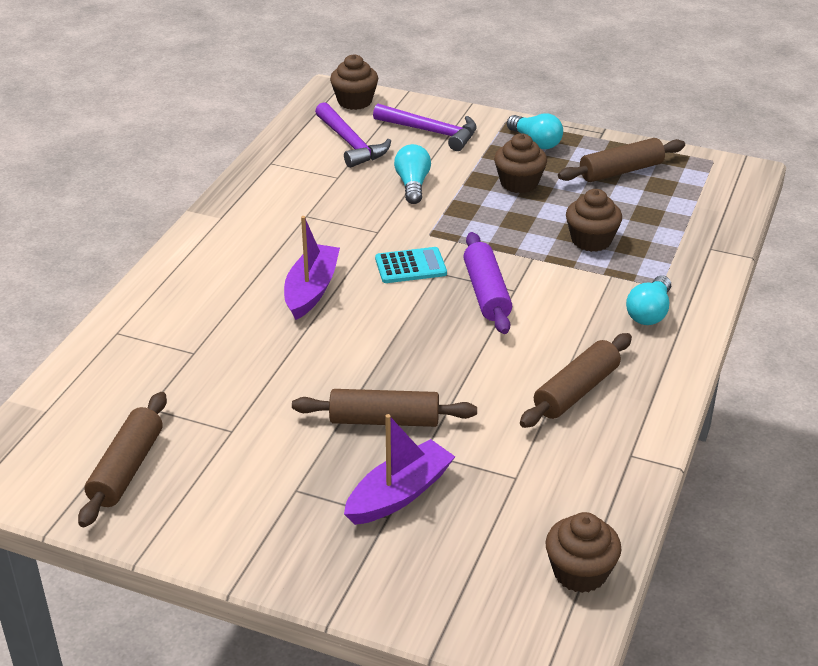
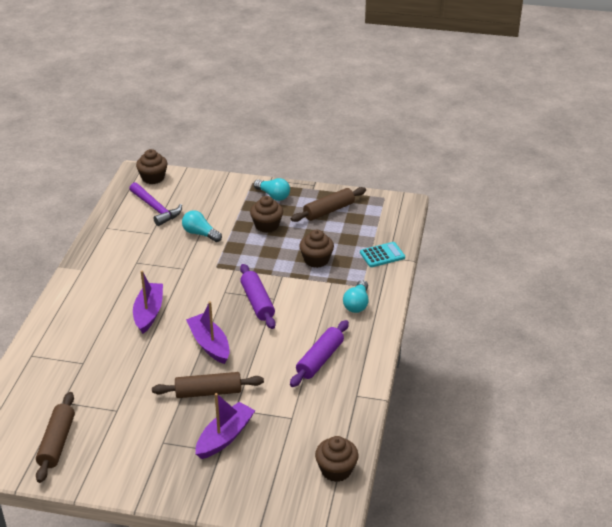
camera: 10 degrees left, 0 degrees up
purple hammer [373,104,477,151] -> none
turquoise calculator [375,247,447,283] -> turquoise calculator moved to [360,242,405,267]
turquoise light bulb [394,144,431,204] -> turquoise light bulb turned 45 degrees counterclockwise [182,210,222,242]
brown rolling pin [520,333,632,428] -> purple rolling pin [290,320,349,387]
none -> purple boat [186,301,230,364]

